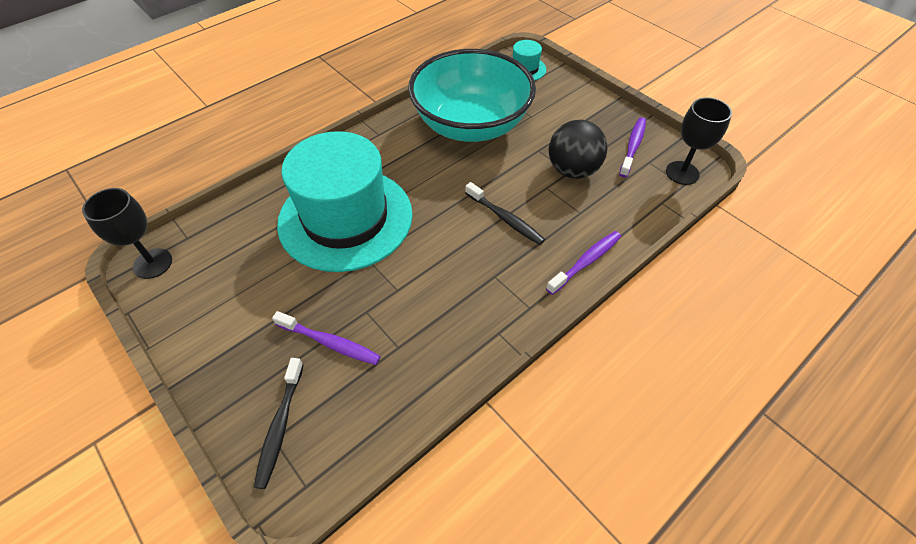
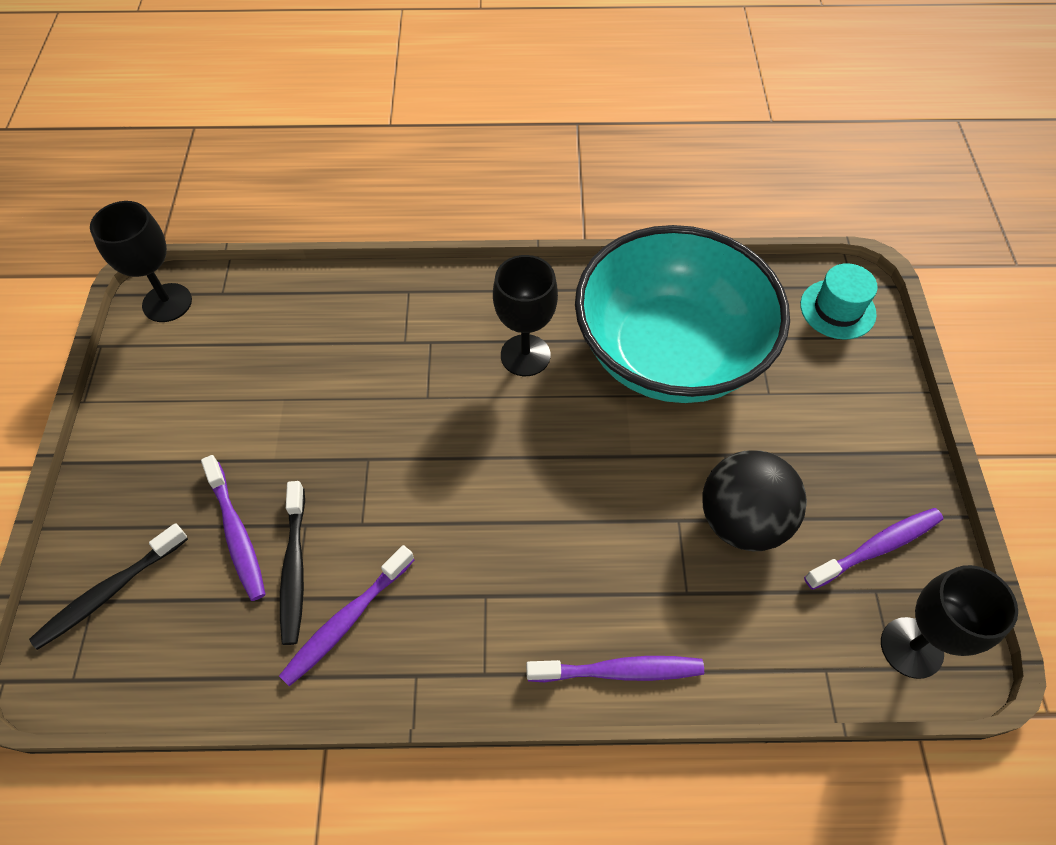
camera: 40 degrees right, 5 degrees up
turquoise hat [277,131,413,272] -> none
black toothbrush [465,182,545,245] -> black toothbrush moved to [280,481,305,645]
none -> purple toothbrush [279,545,414,686]
none -> black goblet [493,255,558,376]

